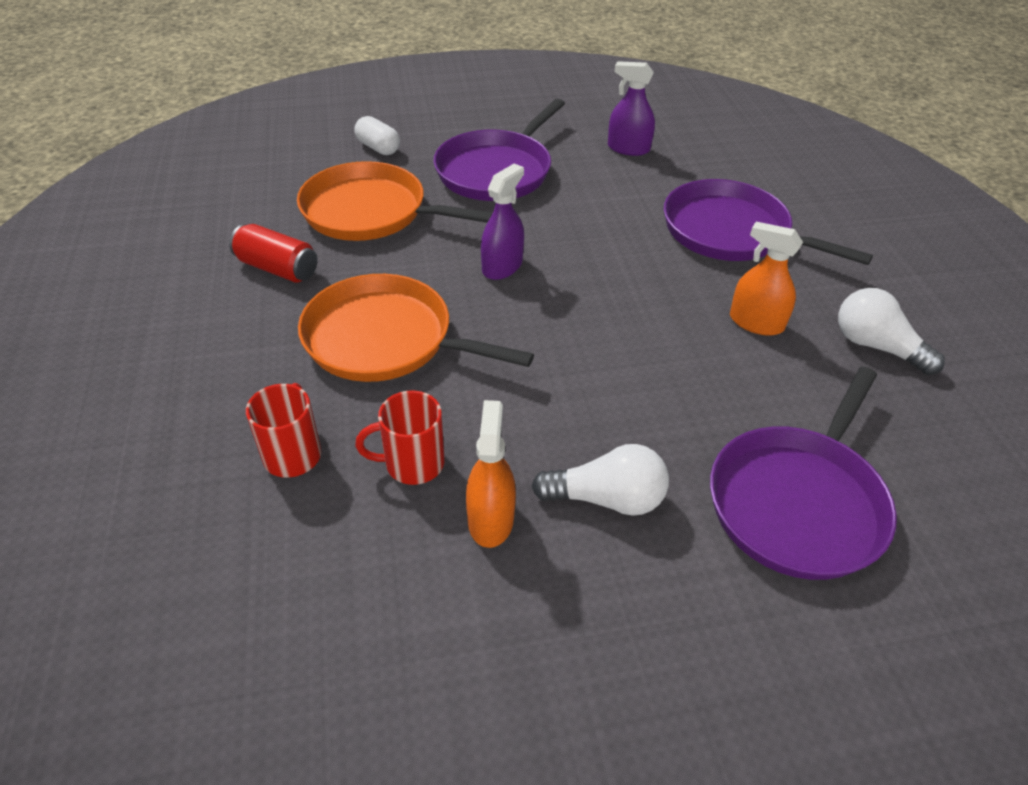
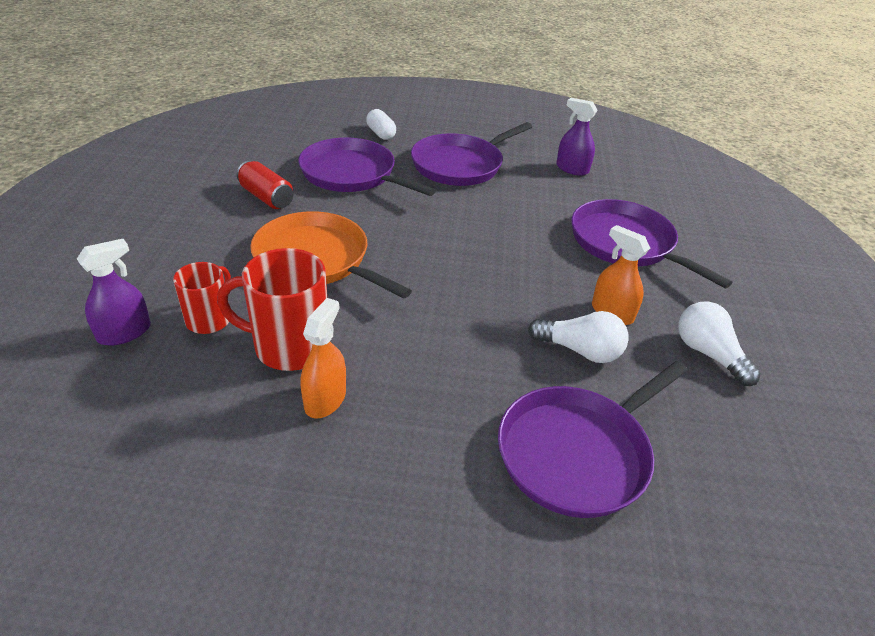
camera: 15 degrees right, 5 degrees down
orange pan [297,161,493,241] -> purple pan [298,138,436,196]
red mug [355,390,444,485] -> red mug [217,248,327,371], size x1.61
purple spray bottle [481,164,524,280] -> purple spray bottle moved to [77,239,151,346]
white light bulb [531,444,669,516] -> white light bulb moved to [528,311,628,363]

